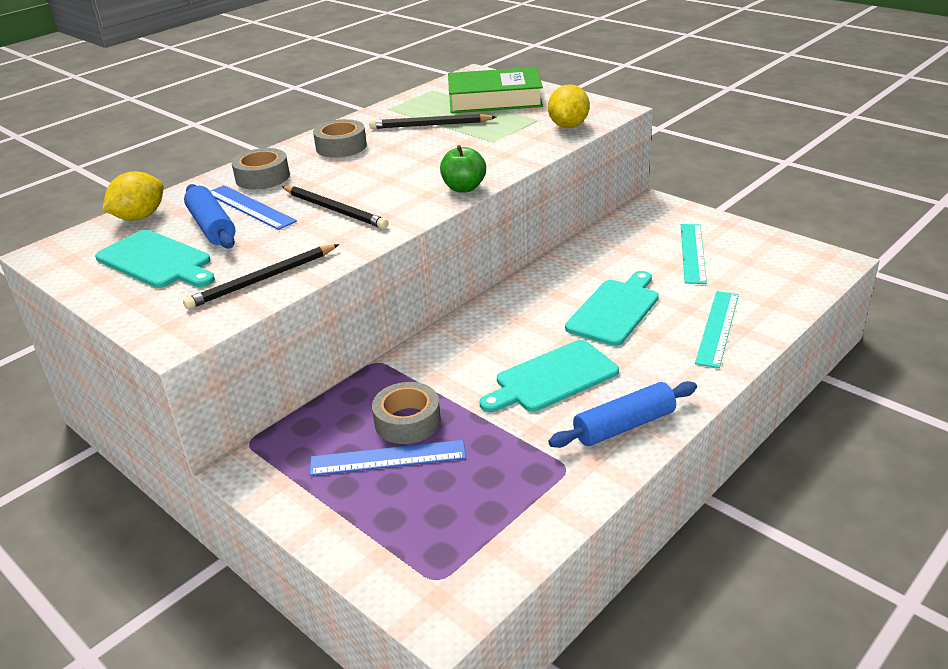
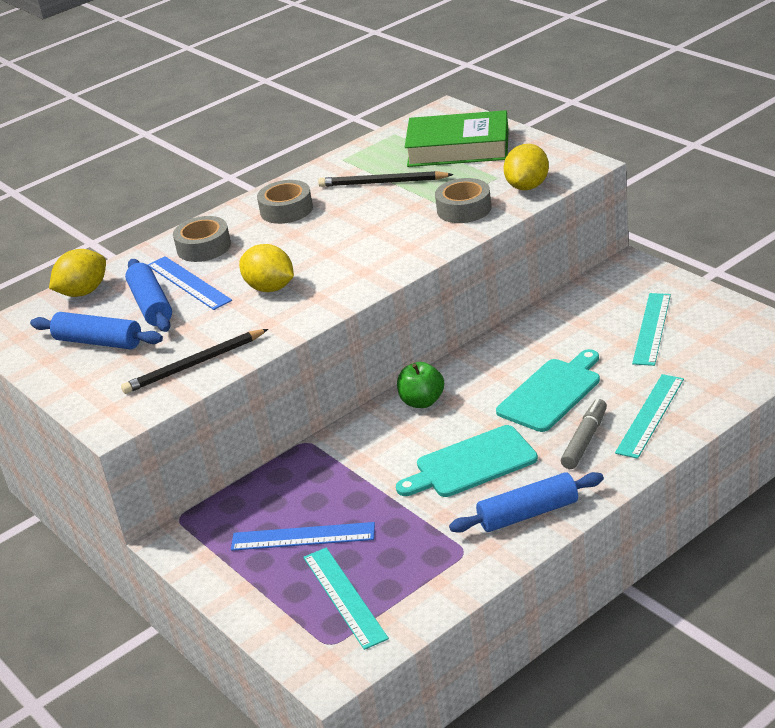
camera: 10 degrees right, 0 degrees up
turquoise cutting board [95,230,215,288] -> blue rolling pin [30,312,163,350]
black pencil [282,186,389,229] -> yellow lemon [239,244,294,292]
grey tape [372,382,441,444] -> grey tape moved to [435,178,492,223]
green apple [440,145,486,192] -> green apple moved to [397,362,444,408]
none -> turquoise ruler [303,548,389,650]
none -> grey marker [561,399,607,469]

